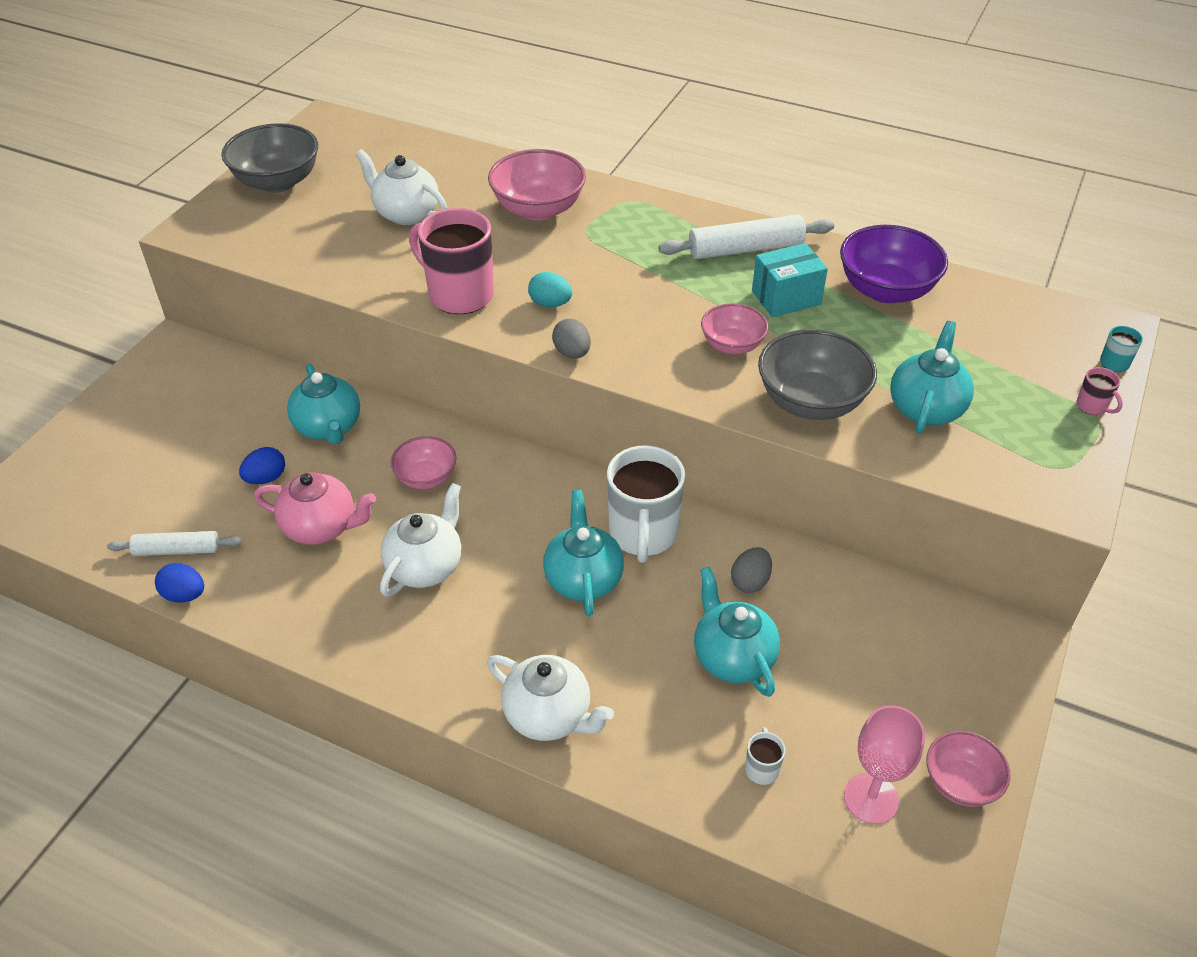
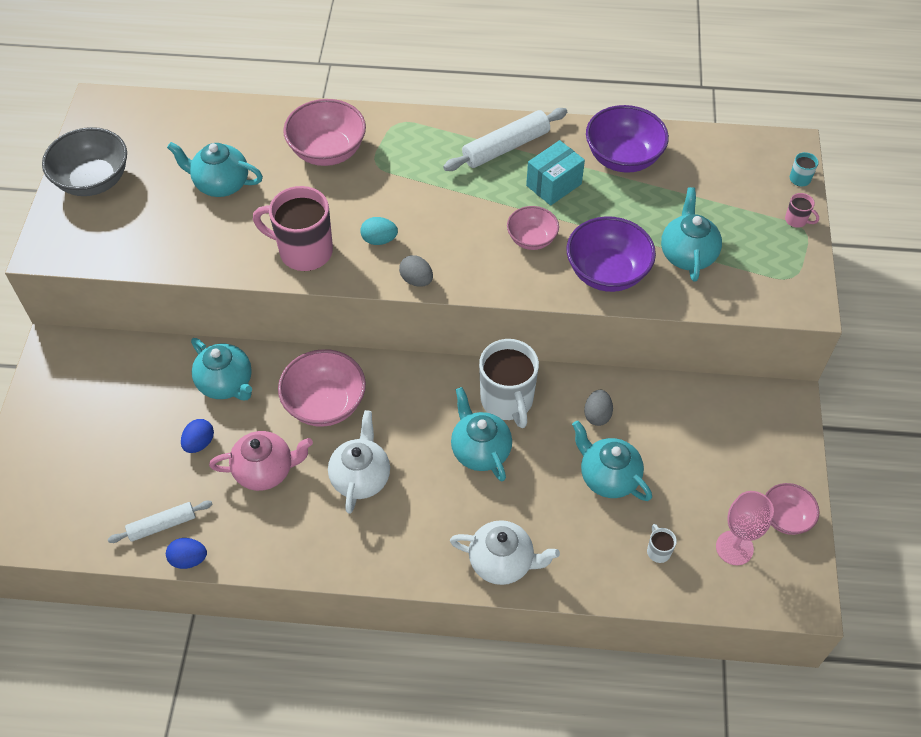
camera: 20 degrees left, 10 degrees up
white teapot [356,149,447,225] -> turquoise teapot [167,142,263,197]
pink bowl [390,436,457,489] -> pink bowl [278,349,366,427], size x1.65
grey bowl [758,329,877,420] -> purple bowl [566,216,656,292]

